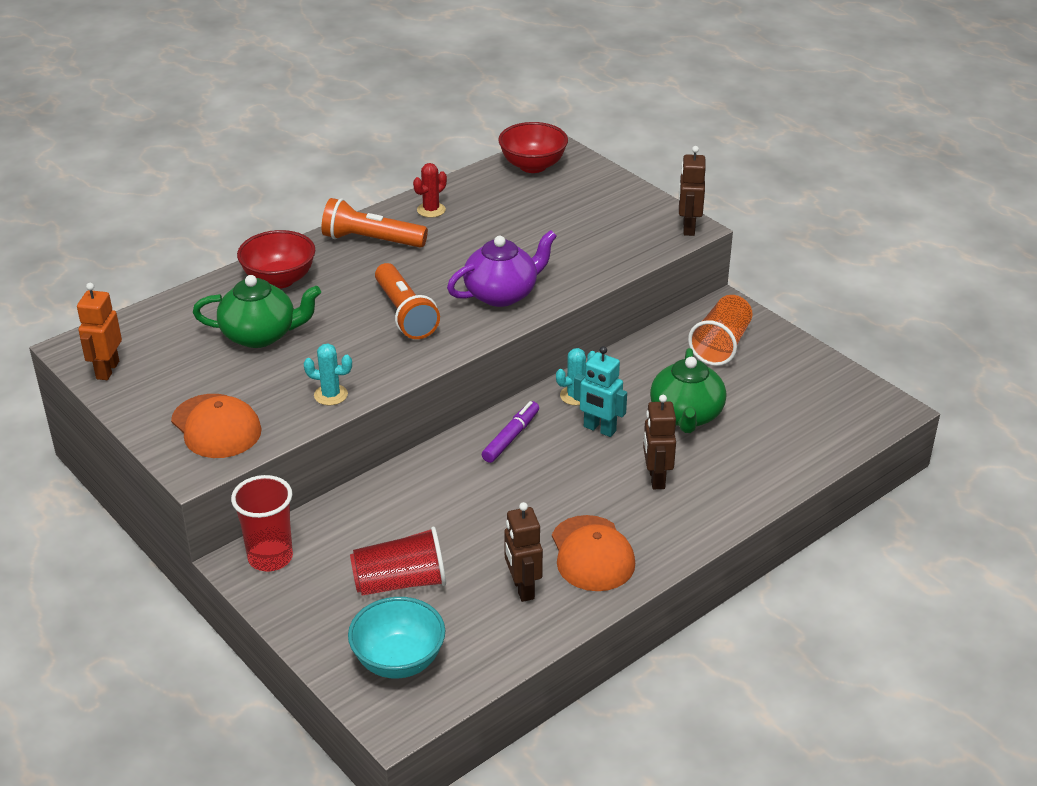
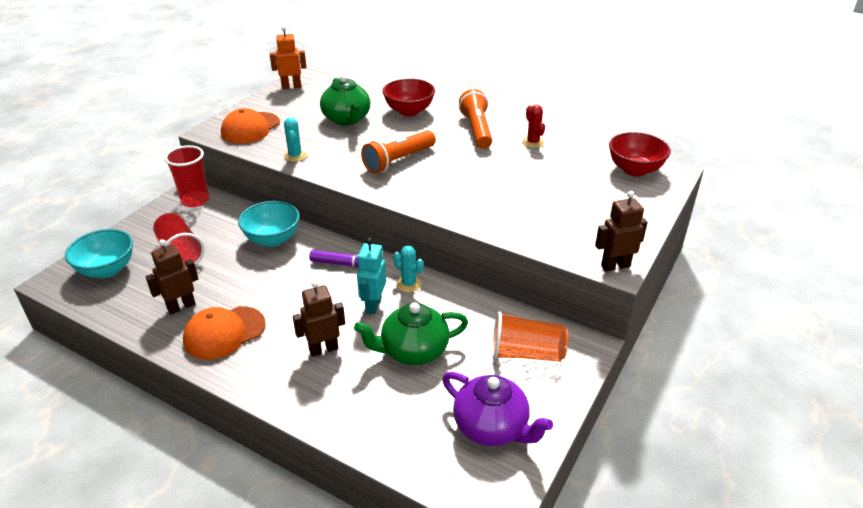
camera: 70 degrees right, 0 degrees up
red cactus [413,163,447,218] -> red cactus turned 45 degrees clockwise [522,105,545,148]
purple teapot [447,230,557,307] -> purple teapot moved to [442,372,553,446]
none -> turquoise bowl [238,201,300,247]

